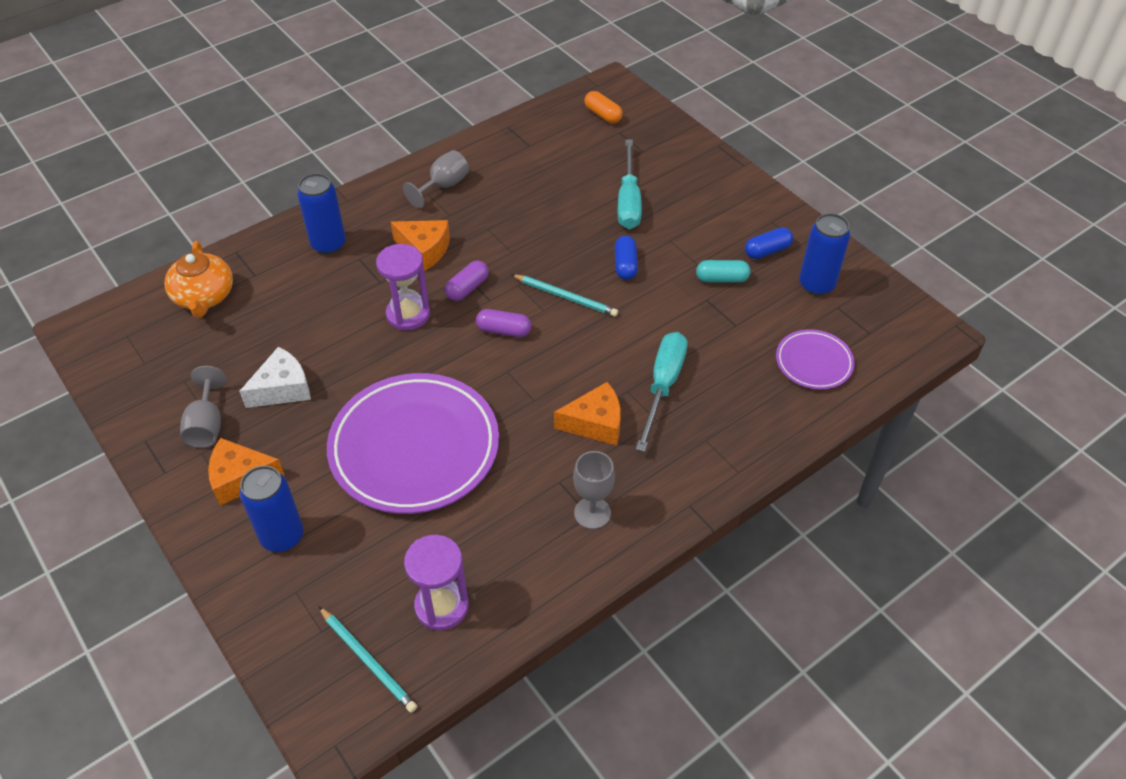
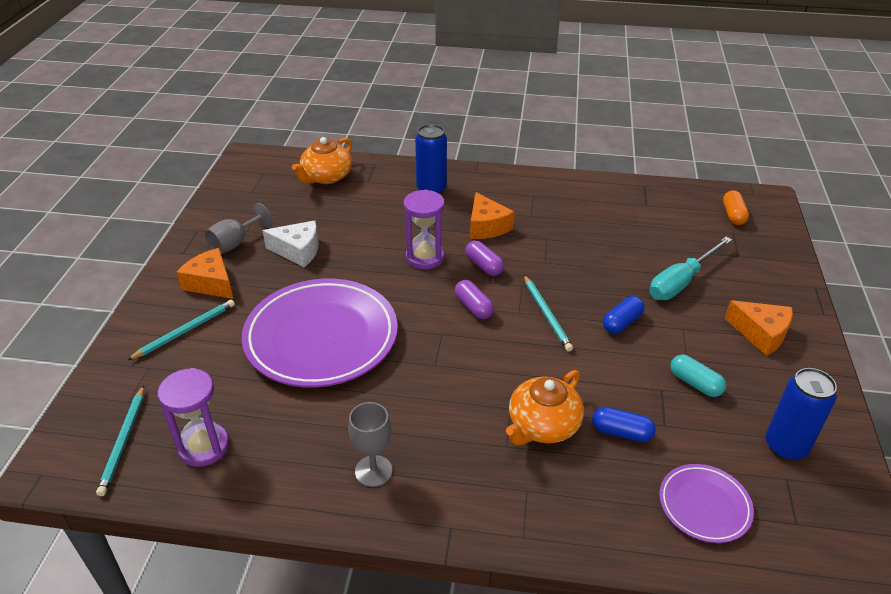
camera: 45 degrees right, 10 degrees down
blue can [239,466,303,552] -> turquoise pencil [127,299,235,360]
grey goblet [403,150,469,209] -> none
purple capsule [445,261,489,301] -> purple capsule turned 60 degrees clockwise [465,241,504,276]
orange cheese [554,382,621,446] -> orange cheese moved to [725,300,793,356]
turquoise screwdriver [636,332,688,452] -> orange teapot [506,370,584,445]
blue capsule [745,227,793,259] -> blue capsule moved to [592,407,656,442]

